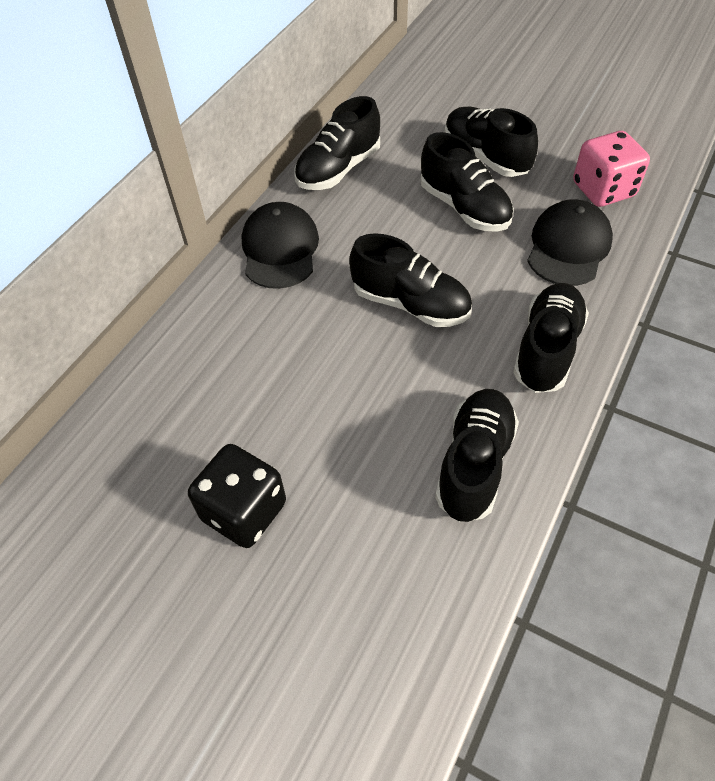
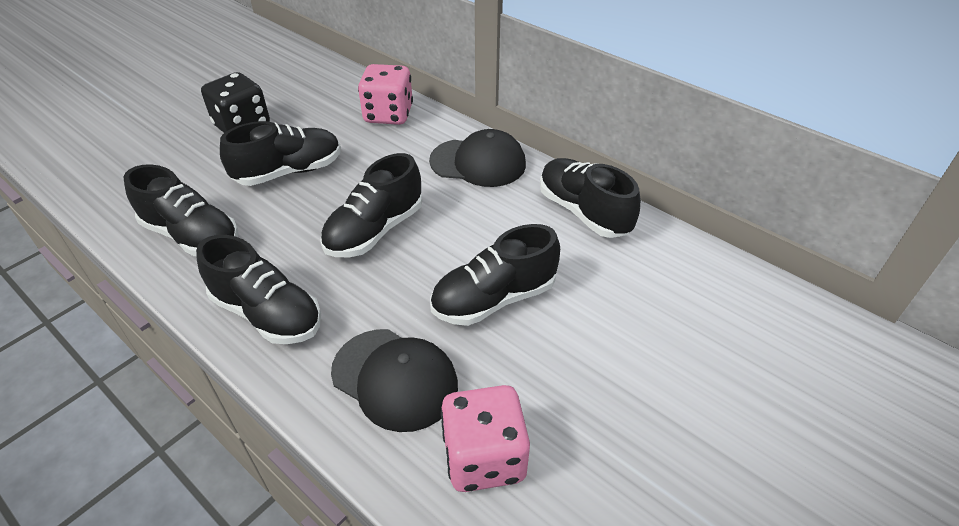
camera: 100 degrees right, 10 degrees down
black shoe [445,107,538,177] -> black shoe moved to [220,121,341,186]
none -> pink dice [358,64,413,125]

